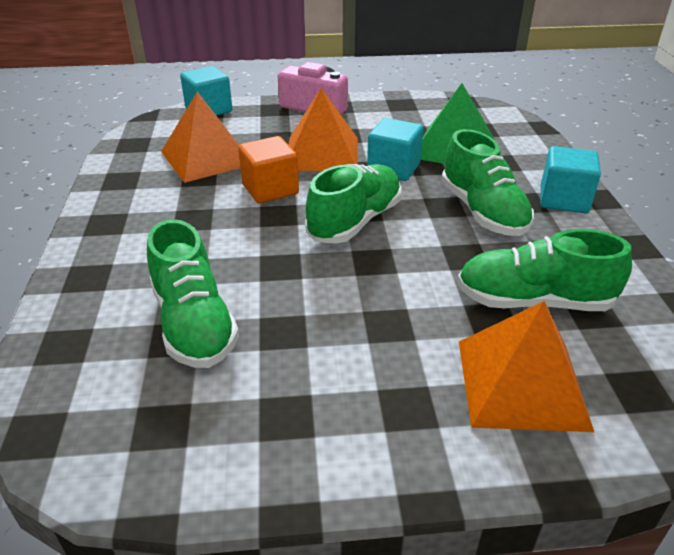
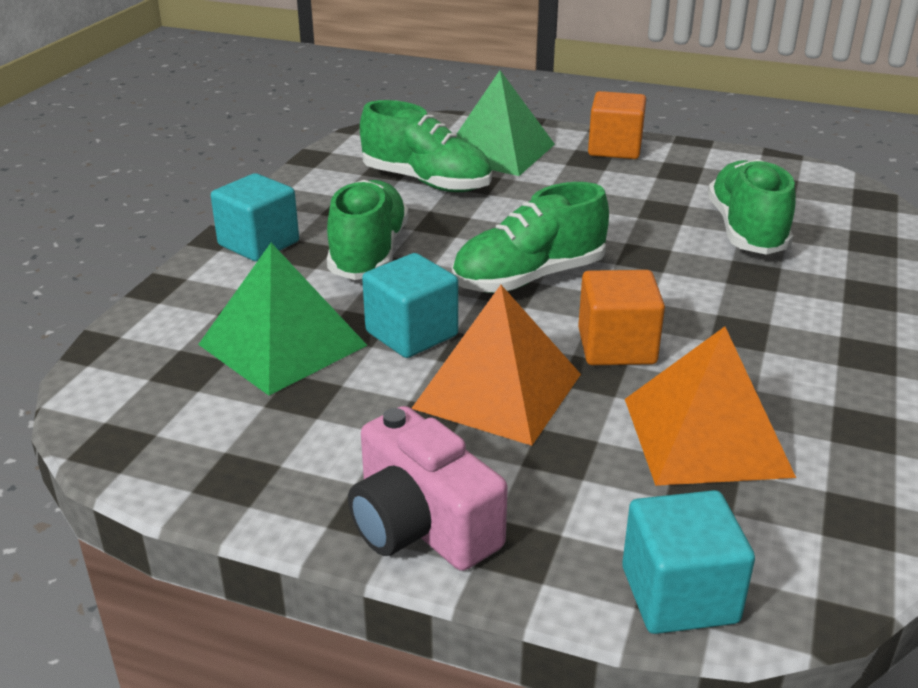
camera: 155 degrees left, 5 degrees down
orange pyramid [459,301,594,432] -> green pyramid [456,70,555,176]
none -> orange cube [588,91,646,159]

